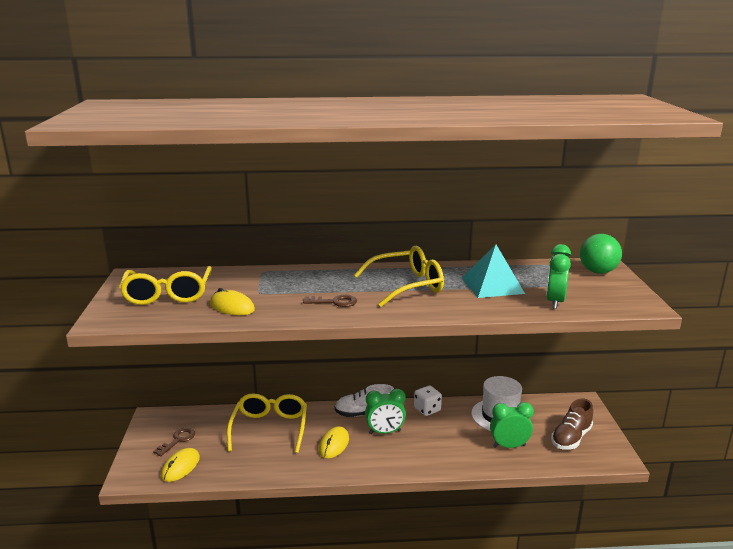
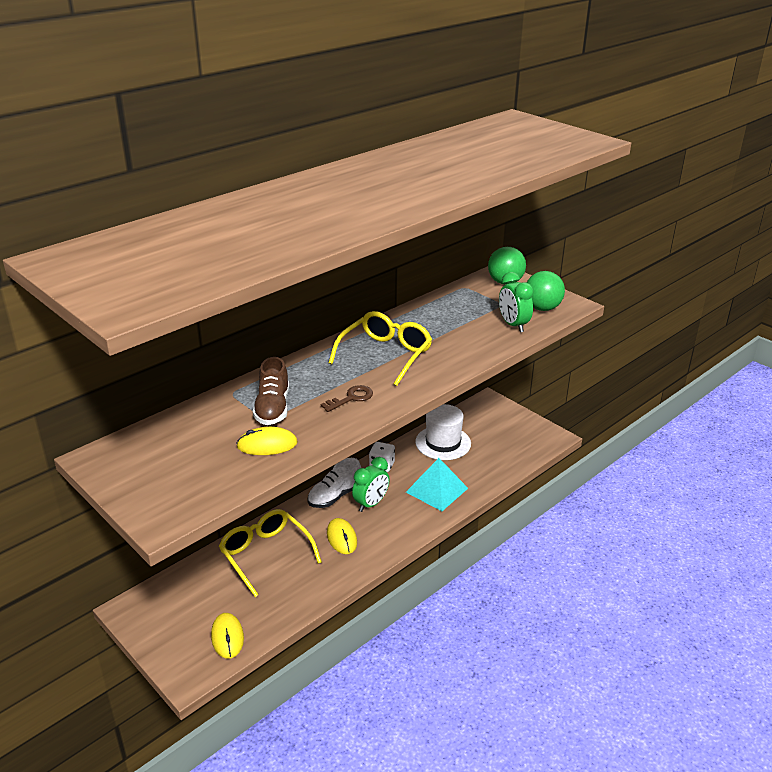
camera: 40 degrees left, 10 degrees up
yellow glasses [119,266,212,305] -> none
brown key [153,428,195,457] -> none
turquoise pyramid [462,244,525,298] -> turquoise pyramid moved to [406,458,468,511]
green clock [490,402,534,448] -> none
brown shoe [551,399,593,450] -> brown shoe moved to [253,357,289,425]
none -> green ball [527,271,565,311]

